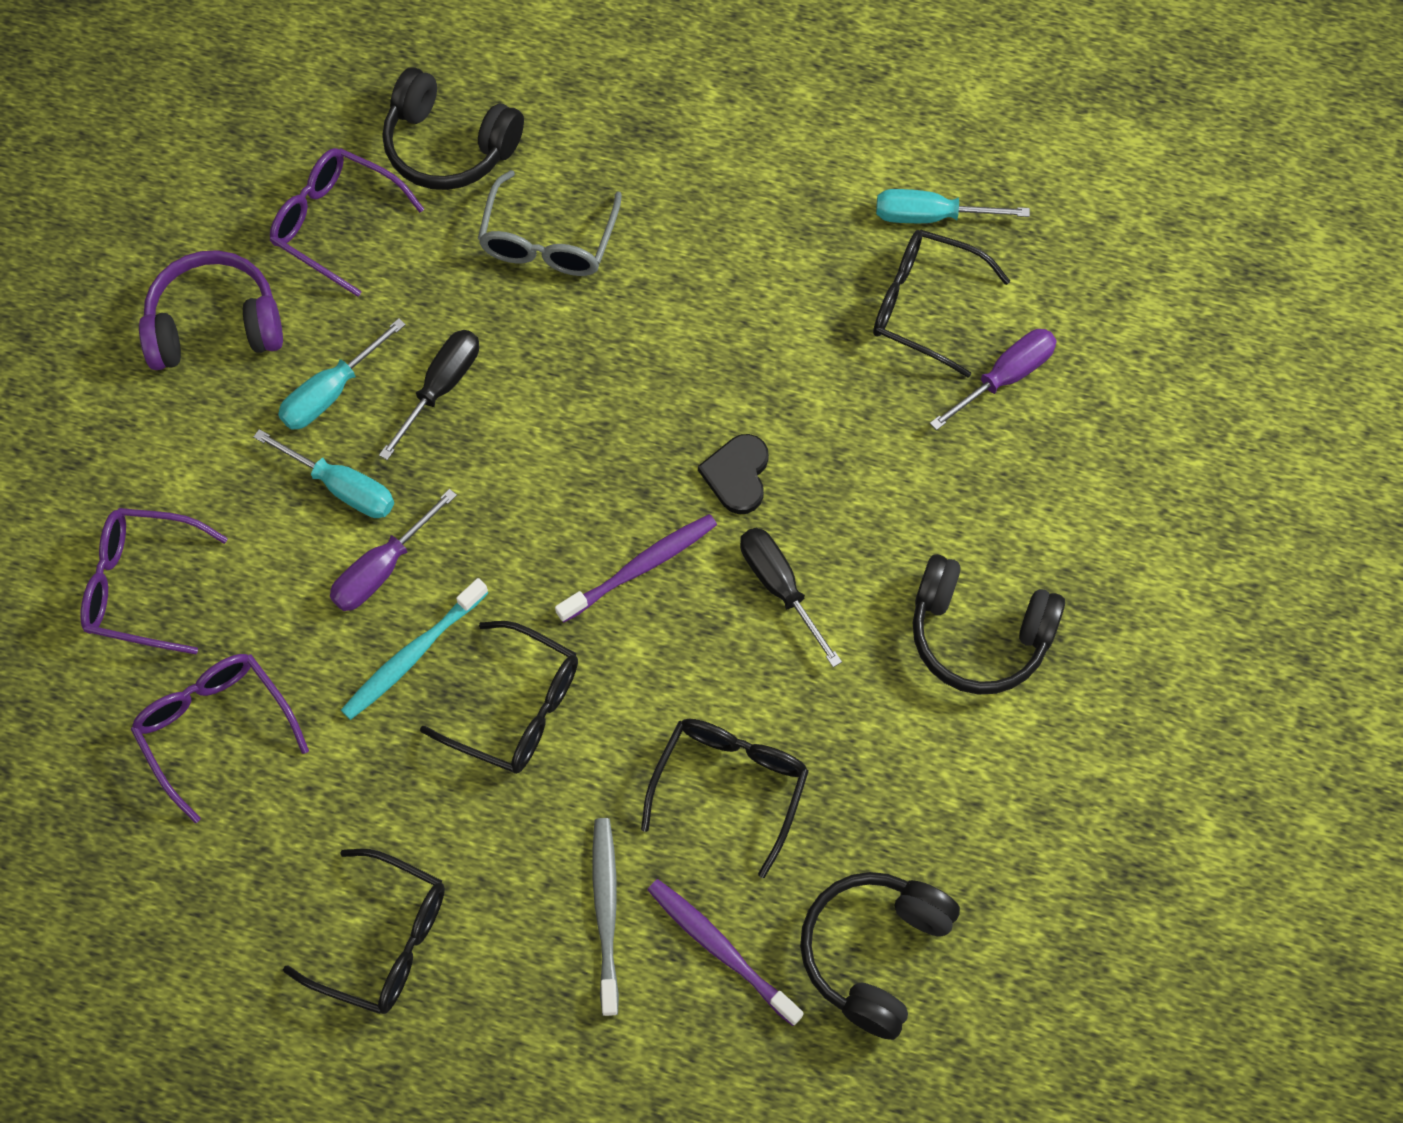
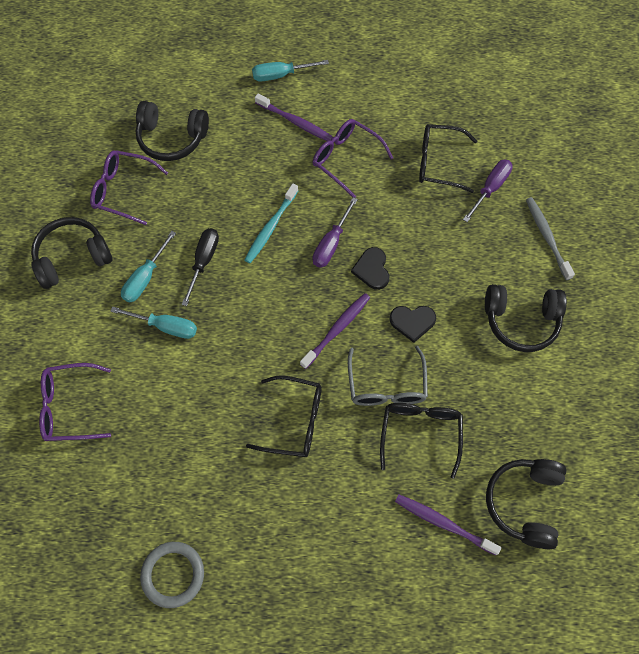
camera: 15 degrees left, 0 degrees up
purple glasses [131,654,309,823] -> purple glasses moved to [313,119,393,198]
purple headphones [139,250,283,370] -> black headphones [31,217,113,289]
black glasses [283,849,445,1014] -> none
purple screwdriver [330,489,457,611] -> purple screwdriver moved to [313,197,358,268]
turquoise toothbrush [341,578,488,720] -> turquoise toothbrush moved to [244,184,298,263]
grey glasses [478,170,622,276] -> grey glasses moved to [348,346,428,406]
grey toothbrush [592,818,619,1016] -> grey toothbrush moved to [526,197,575,280]
black screwdriver [740,528,842,667] -> black heart [389,306,436,343]
turquoise screwdriver [876,189,1030,223] -> turquoise screwdriver moved to [252,60,329,82]
none -> grey ring [140,542,204,608]
none -> purple toothbrush [255,94,333,141]

